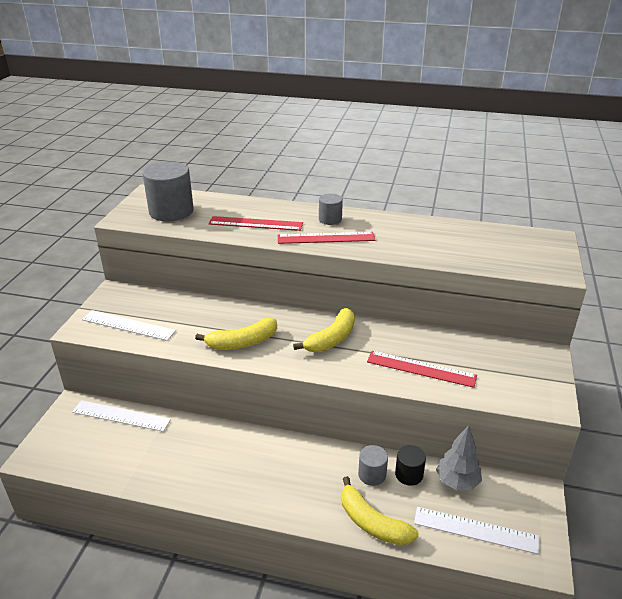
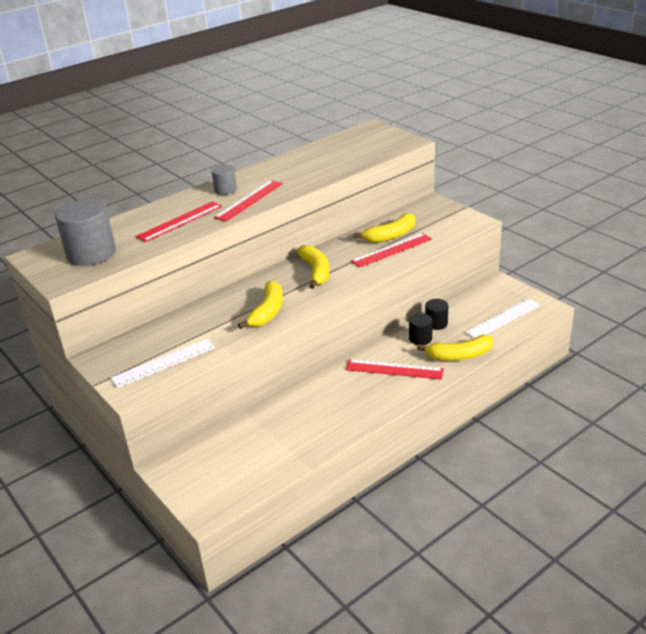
camera: 50 degrees left, 0 degrees up
white ruler [72,400,171,432] -> none
grey cylinder [358,445,388,486] -> black cylinder [409,313,433,345]
grey tree [436,425,482,490] -> none
none -> red ruler [346,359,444,380]
none -> yellow banana [354,213,415,243]

